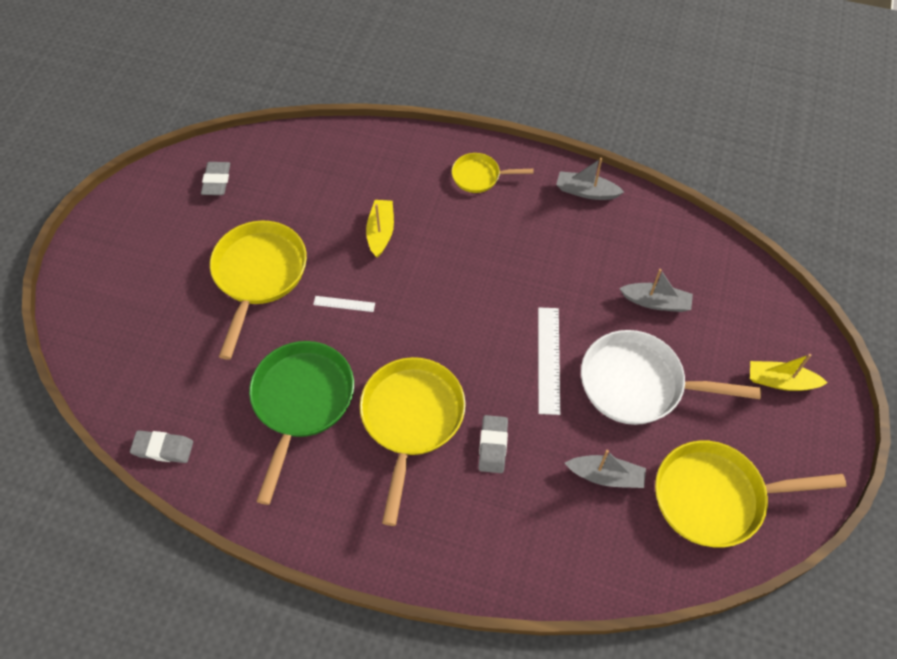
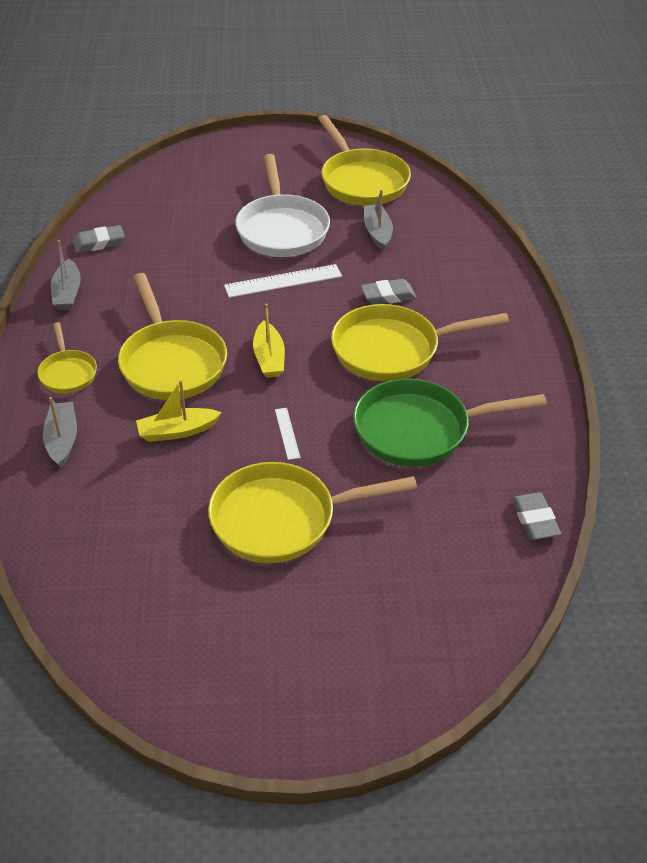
camera: 110 degrees left, 15 degrees down
grey eraser [201,162,230,195] -> grey eraser moved to [73,225,125,253]
grey boat [619,269,693,312] -> grey boat moved to [43,397,77,468]
yellow boat [750,354,828,391] -> yellow boat moved to [253,304,285,378]
none -> yellow pan [118,273,227,400]

